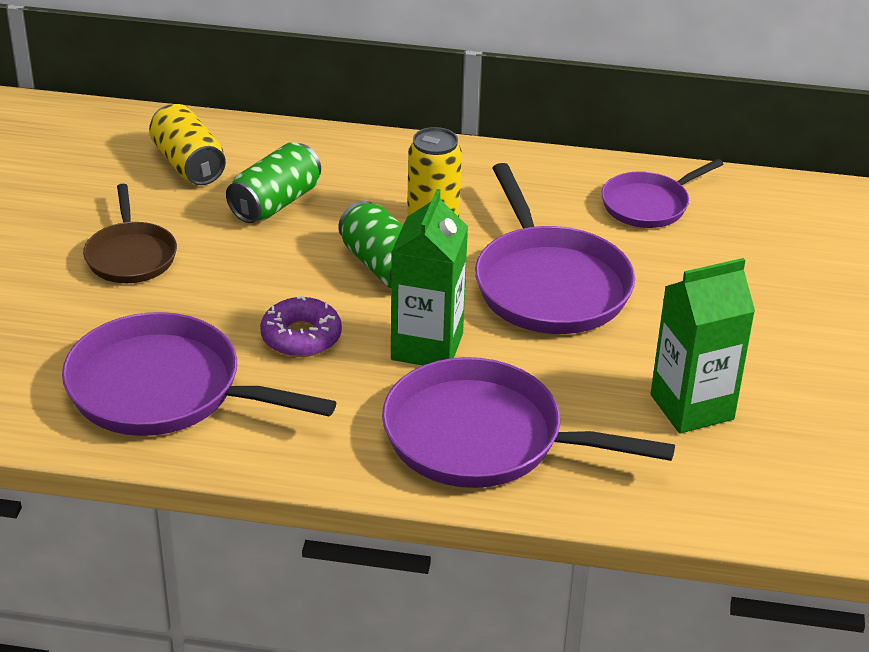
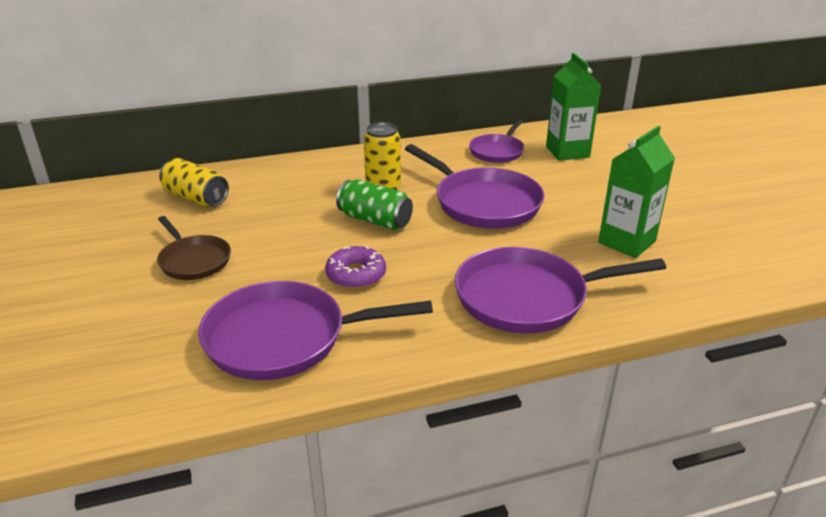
camera: 25 degrees left, 5 degrees down
green can [226,142,321,223] -> none
green carton [391,189,468,365] -> green carton moved to [546,53,601,161]

